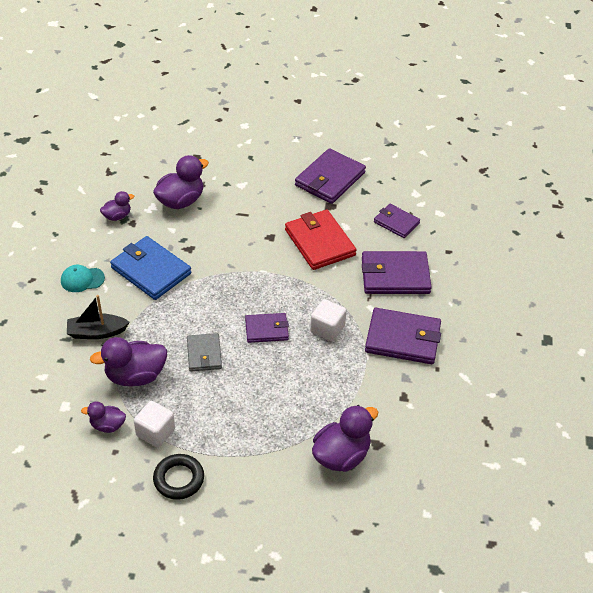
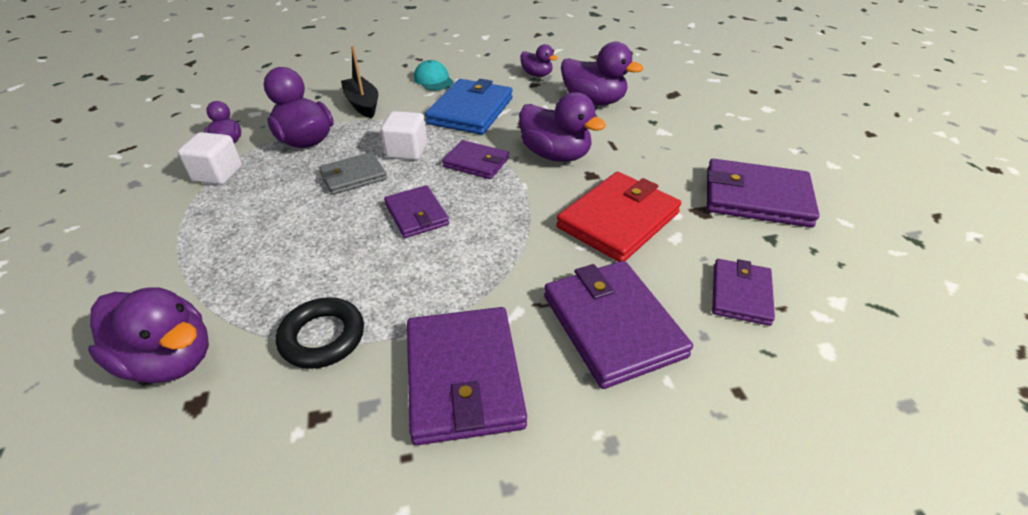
camera: 70 degrees right, 5 degrees down
black ring [153,454,204,500] -> black ring moved to [276,297,364,369]
white cube [310,299,346,341] -> white cube moved to [381,111,427,160]
none -> purple wallet [442,140,509,179]
none -> purple duck [519,92,606,162]

